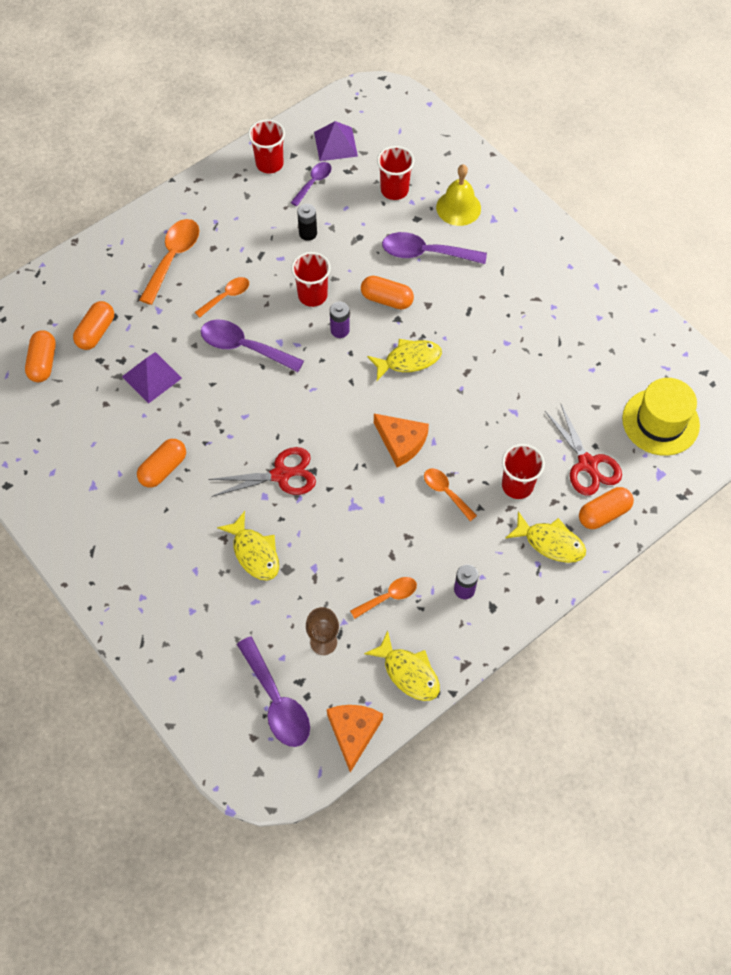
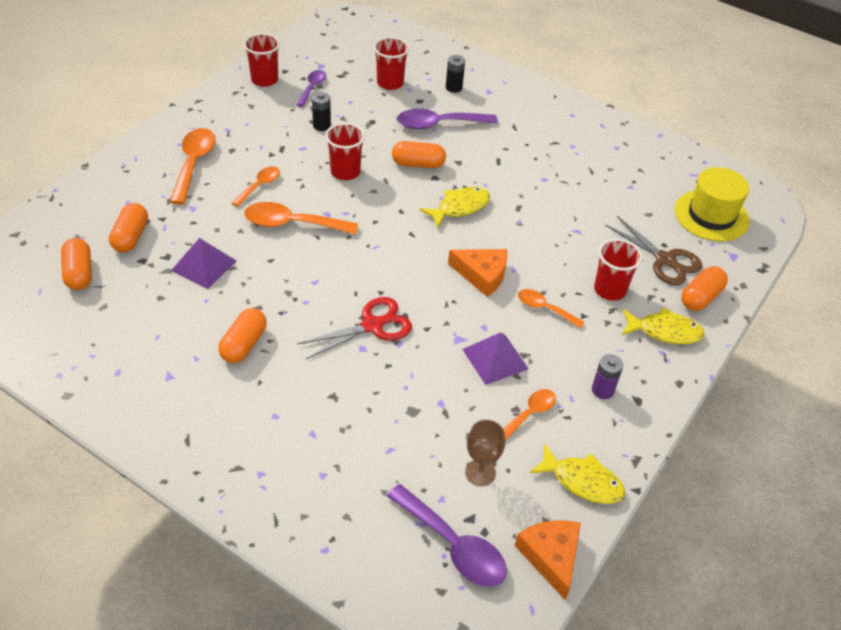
camera: 20 degrees left, 15 degrees down
purple spoon [201,319,304,372] -> orange spoon [244,202,358,234]
yellow fish [217,511,279,581] -> none
purple pyramid [314,121,358,161] -> purple pyramid moved to [462,333,529,385]
purple battery [330,302,350,338] -> none
yellow bell [436,164,481,226] -> black battery [446,55,465,93]
red scissors [545,404,622,495] -> brown scissors [605,216,702,286]

